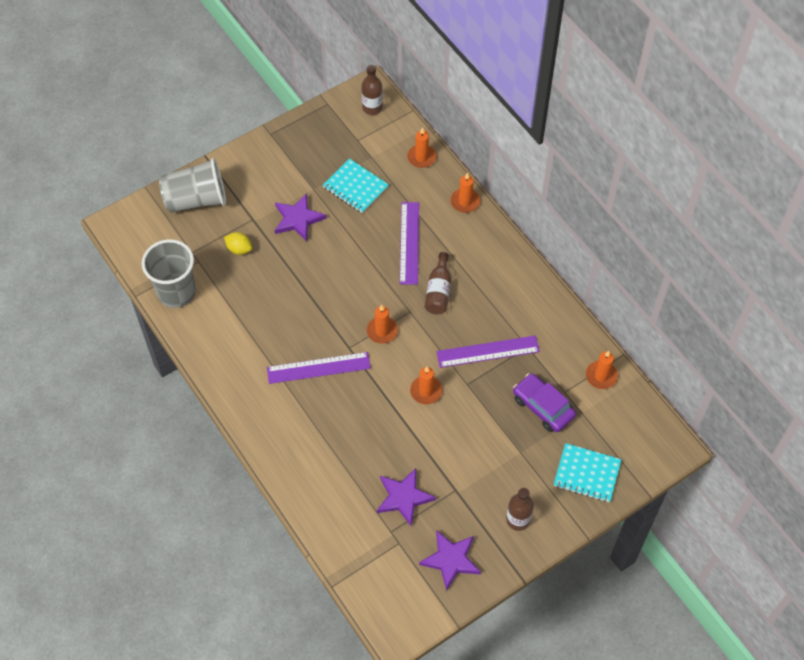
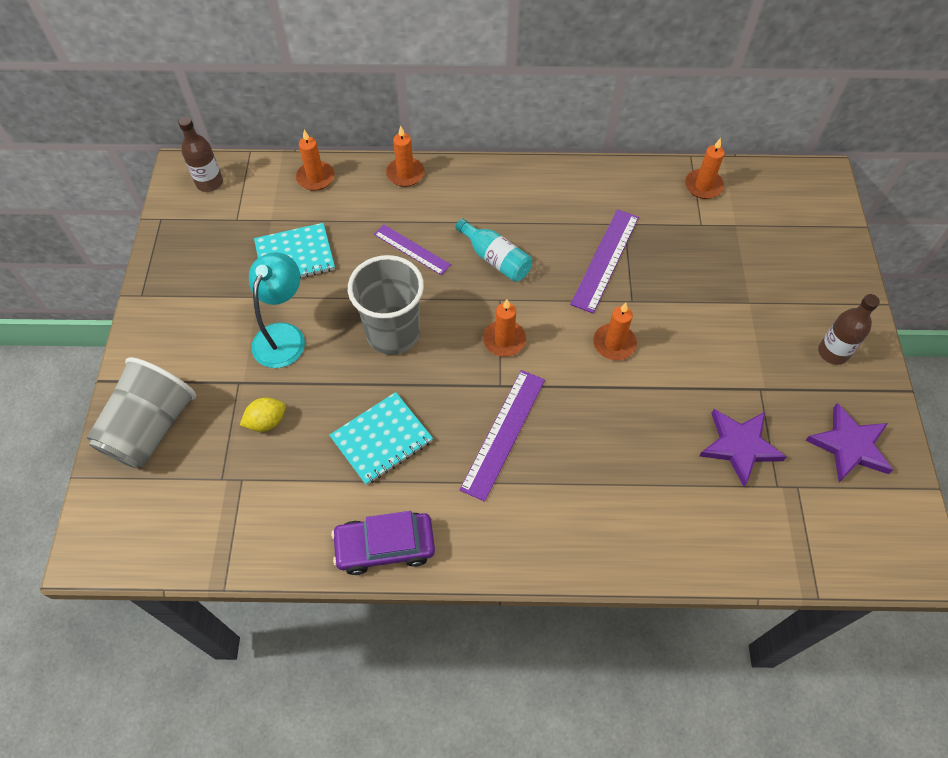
camera: 55 degrees left, 0 degrees up
grey cup [142,239,196,308] -> grey cup moved to [348,255,424,355]
purple star [275,193,326,241] -> turquoise lamp [249,252,305,368]
purple ruler [400,202,419,285] -> purple ruler [374,224,451,275], size x0.66
brown bottle [425,252,451,314] -> turquoise bottle [456,219,532,282]
purple car [513,373,576,432] -> purple car moved to [331,511,435,575]
turquoise notebook [553,443,622,502] -> turquoise notebook moved to [329,392,433,485]

